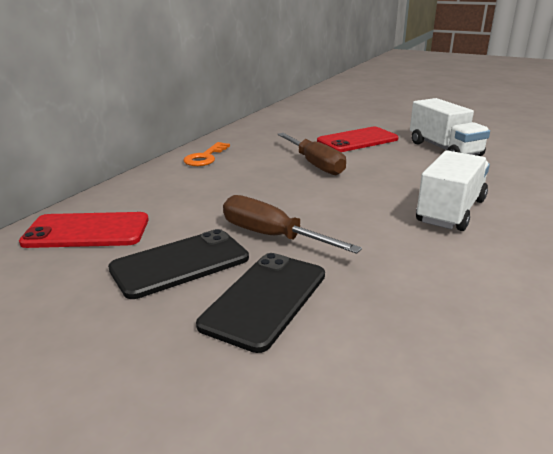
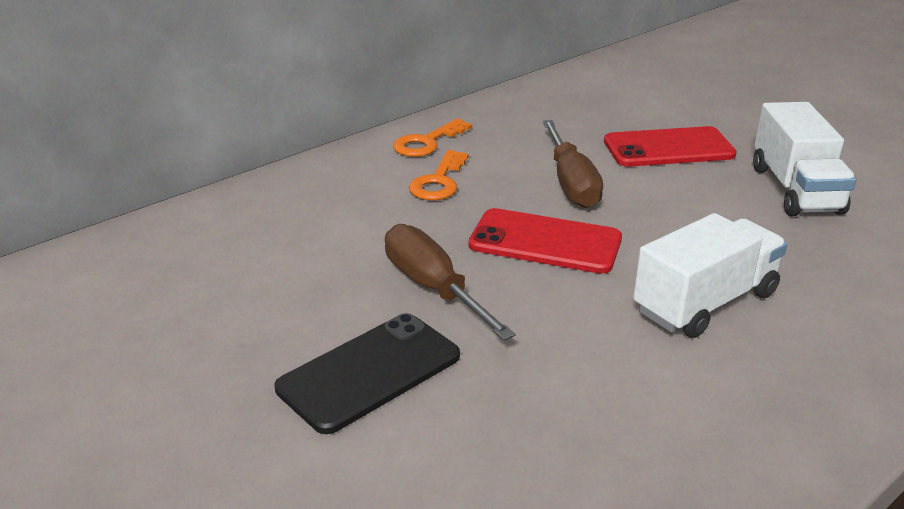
camera: 20 degrees right, 5 degrees up
red phone [19,212,149,248] -> red phone moved to [469,208,622,274]
black phone [108,229,249,299] -> none
none -> orange key [409,150,468,200]

